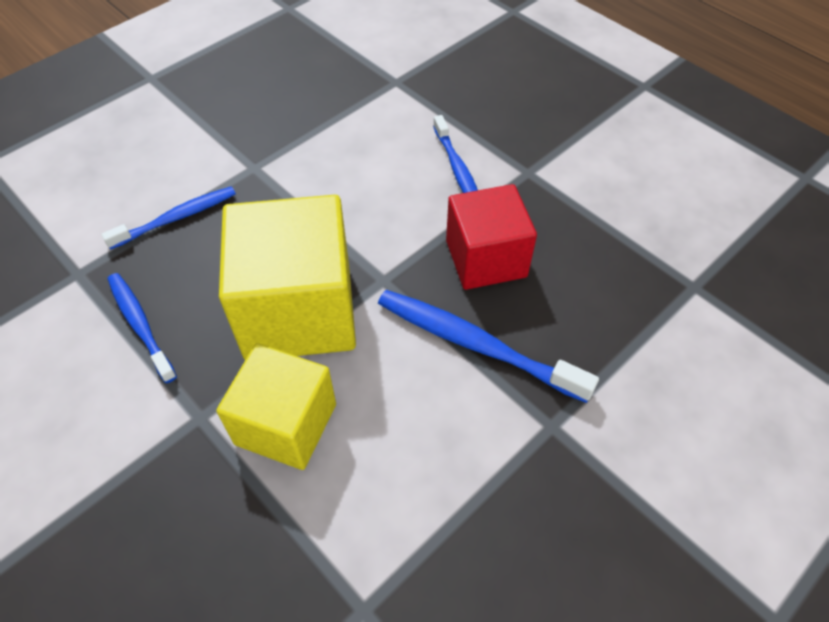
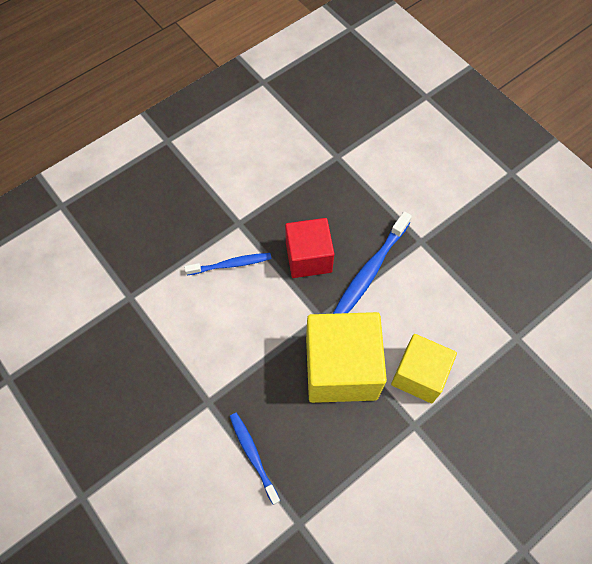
camera: 85 degrees left, 10 degrees up
blue toothbrush [108,273,177,383] -> none

